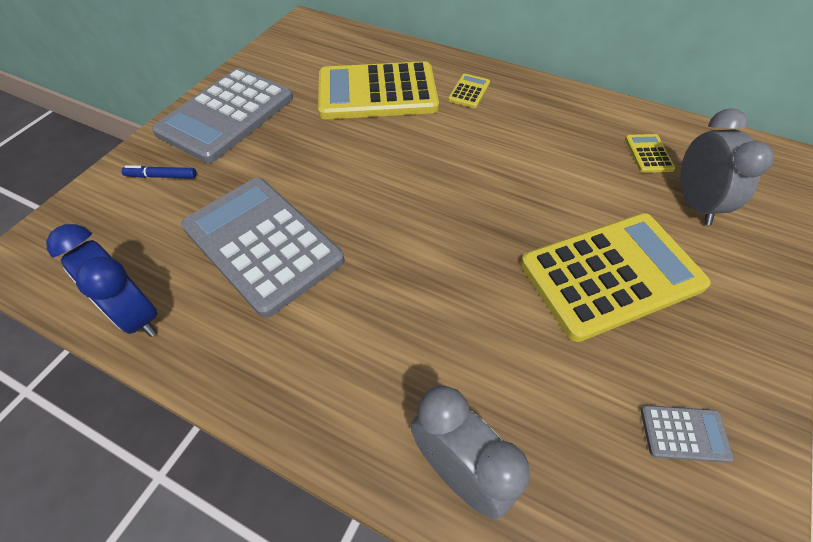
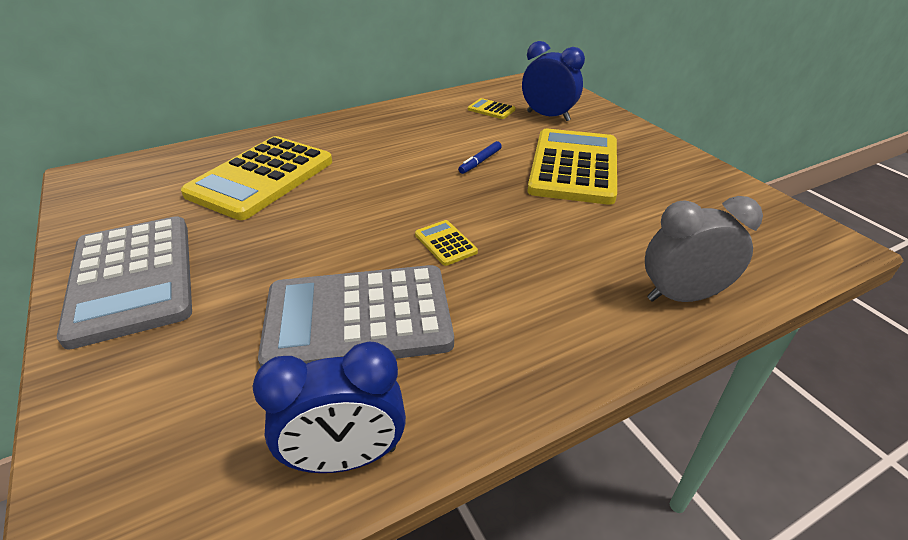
camera: 55 degrees left, 15 degrees down
blue marker [121,165,197,178] -> blue marker moved to [458,141,502,174]
yellow calculator [448,74,490,108] -> yellow calculator moved to [415,220,478,266]
grey calculator [641,405,734,463] -> none
grey clock [680,108,774,225] -> blue clock [522,41,585,121]

